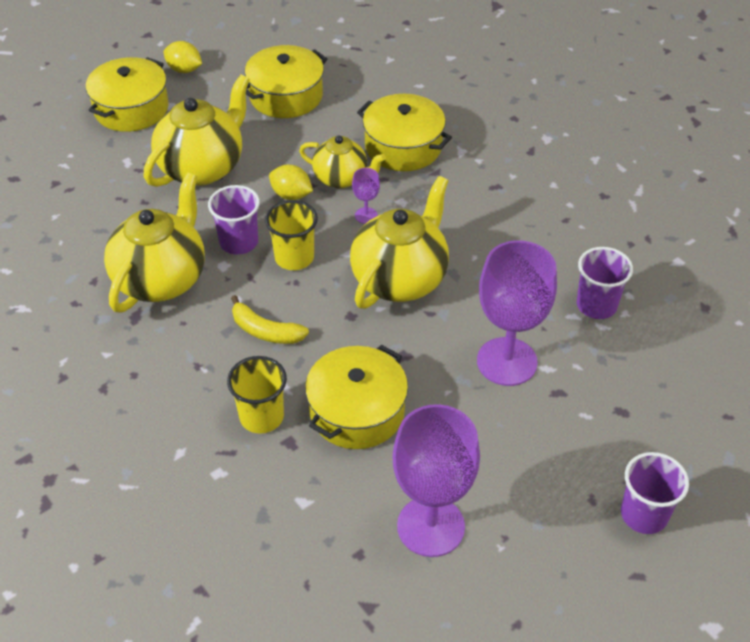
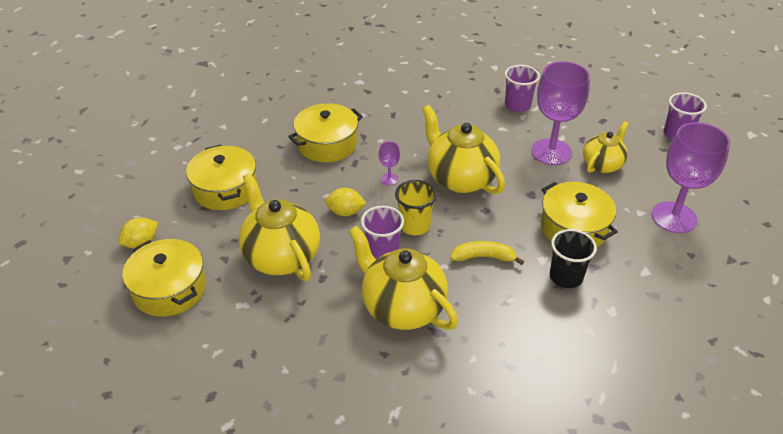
camera: 70 degrees left, 5 degrees down
yellow cup [227,356,287,434] -> black cup [550,229,597,288]
yellow banana [231,295,309,344] -> yellow banana turned 135 degrees counterclockwise [450,241,524,265]
yellow lemon [269,165,313,200] -> yellow lemon turned 45 degrees clockwise [325,188,366,216]
yellow teapot [299,136,386,188] -> yellow teapot moved to [583,121,629,173]

